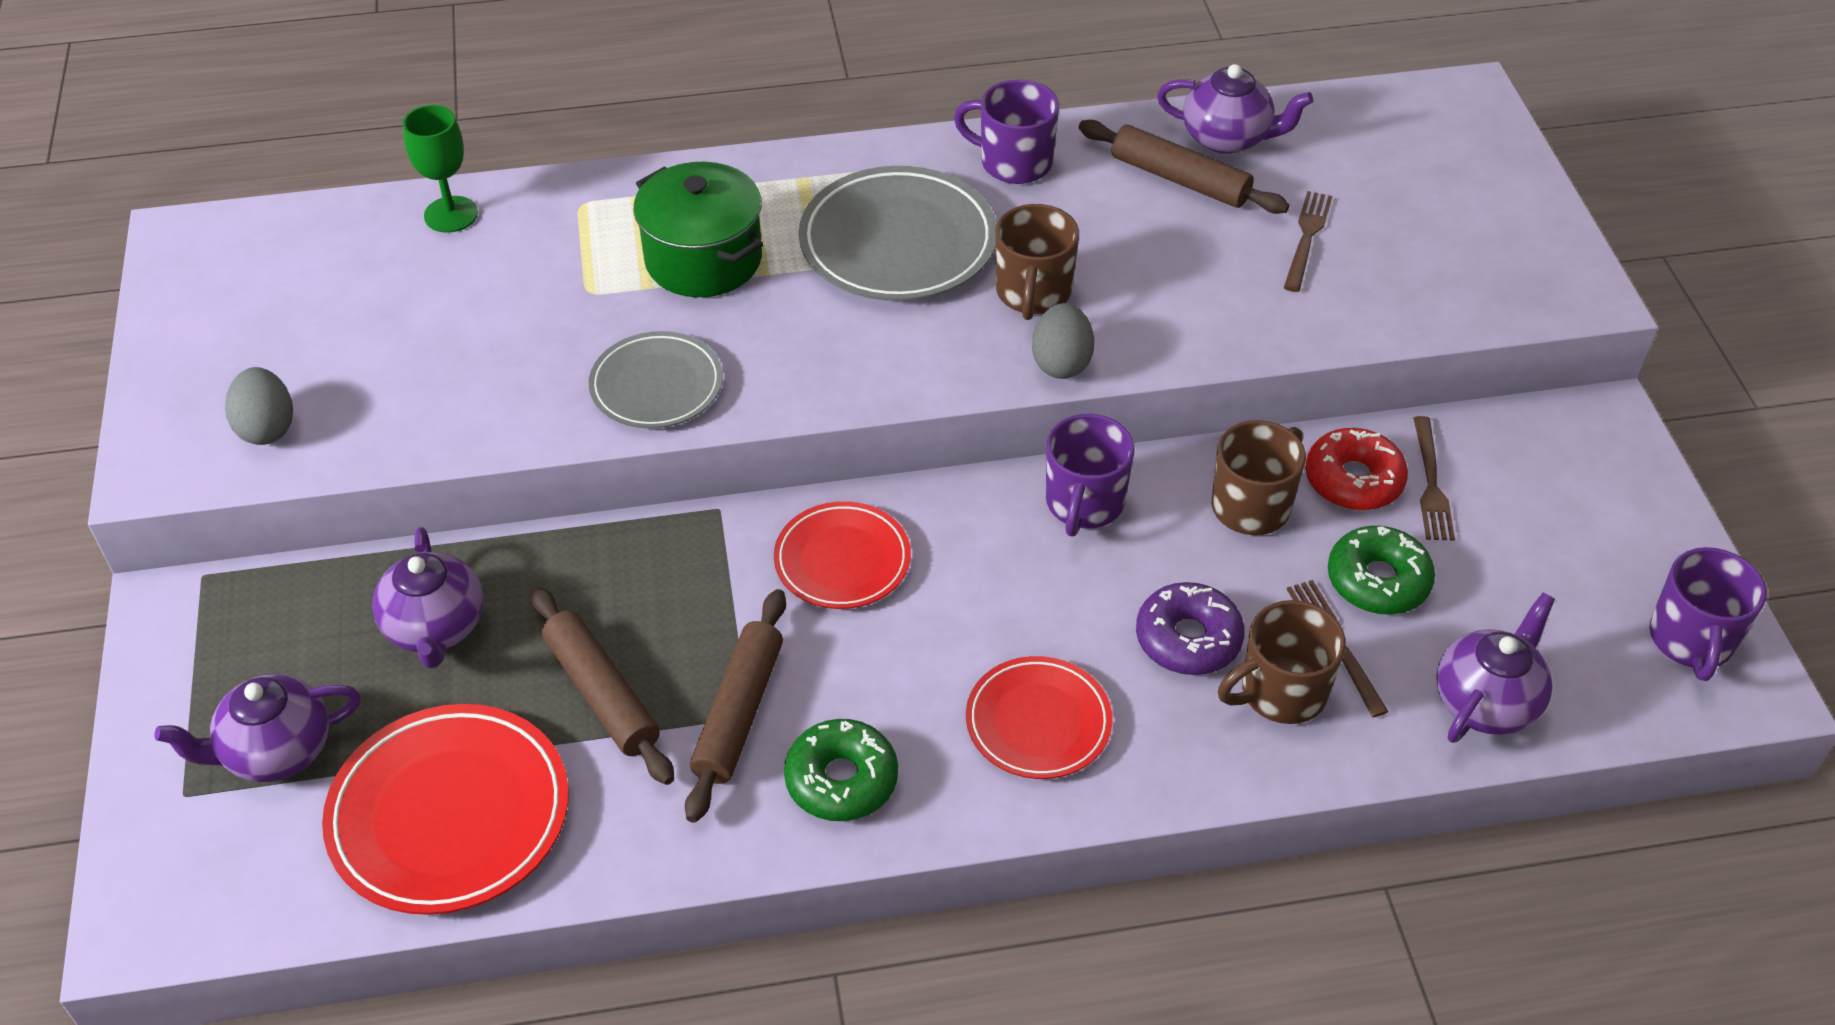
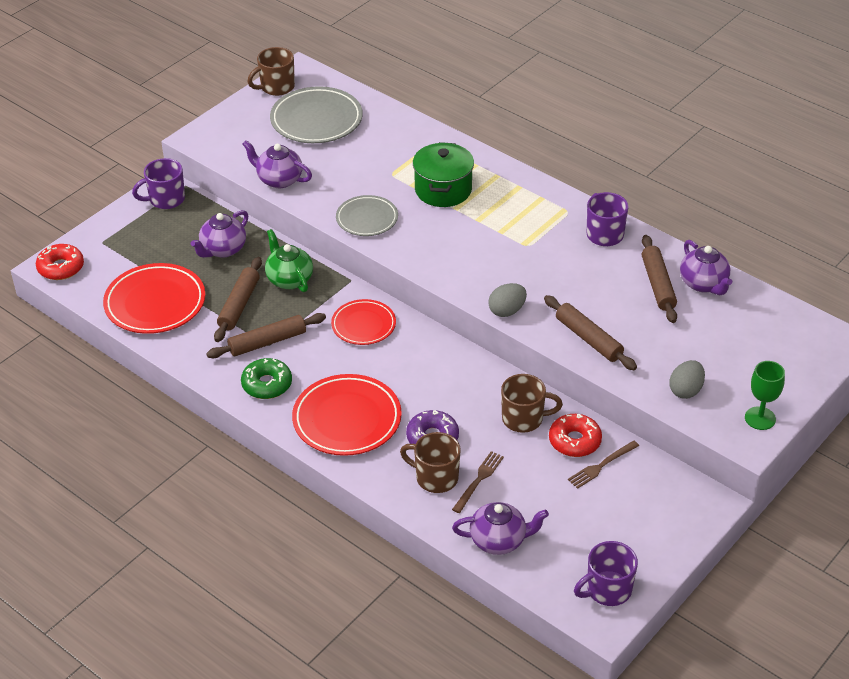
camera: 50 degrees right, 5 degrees down
purple teapot [154,674,361,782] -> purple teapot moved to [243,140,312,188]
grey egg [225,367,293,445] -> grey egg moved to [669,360,705,399]
green goblet [402,105,478,233] -> green goblet moved to [745,361,785,430]
grey plate [799,166,997,301] -> grey plate moved to [270,86,363,143]
red plate [966,656,1113,779] -> red plate [292,374,402,456], size x1.59
brown mug [995,204,1079,320] -> brown mug moved to [247,47,295,96]
purple mug [1046,414,1135,536] -> purple mug moved to [132,158,185,209]
brown fork [1284,191,1332,292] -> none
green donut [1328,526,1435,615] -> none
none -> red donut [36,244,84,280]
none -> green teapot [265,229,313,292]
none -> brown rolling pin [544,295,637,370]

